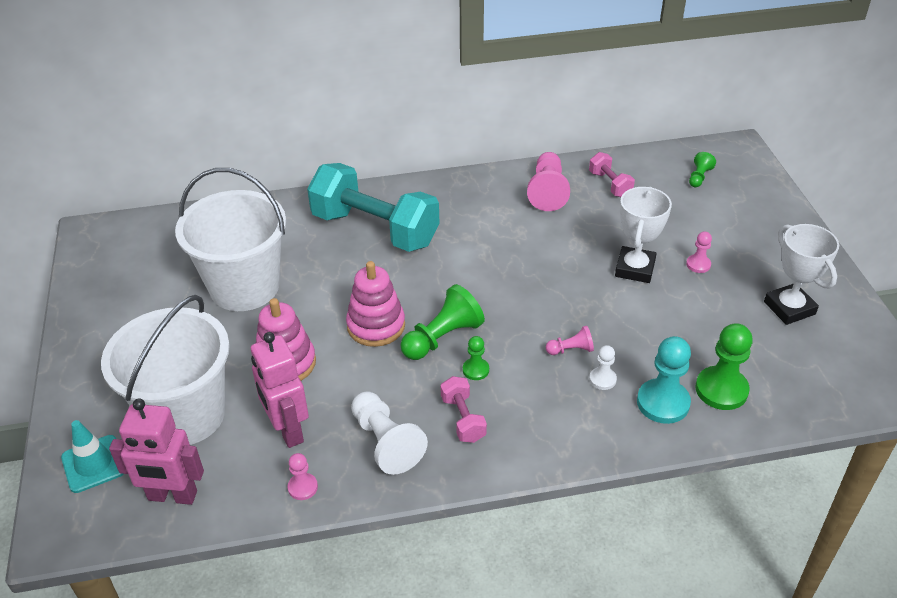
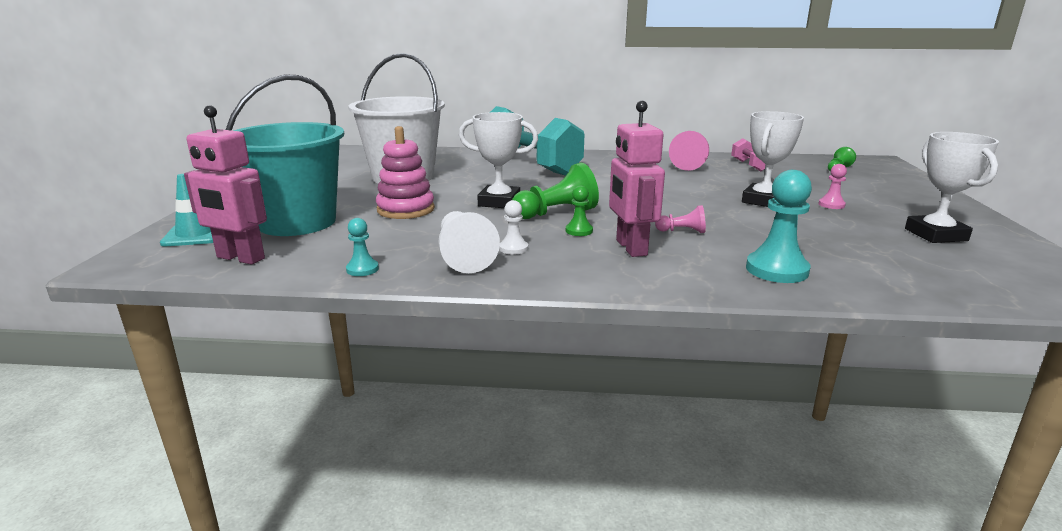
camera: 15 degrees right, 20 degrees down
white bucket [101,295,230,445] -> turquoise bucket [226,74,344,236]
pink robot [251,332,309,448] -> pink robot moved to [609,101,665,257]
pink pawn [288,453,318,500] -> turquoise pawn [346,218,379,276]
pink stacking toy [346,261,405,347] -> white trophy [459,112,538,208]
pink dumbbell [440,376,487,443] -> none
white pawn [589,345,617,390] -> white pawn moved to [499,200,528,255]
green pawn [695,323,753,410] -> none

